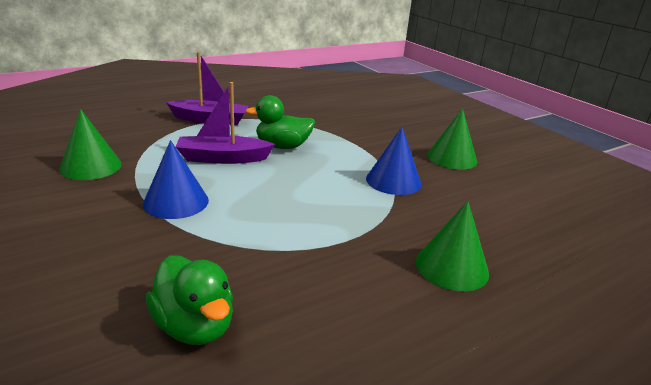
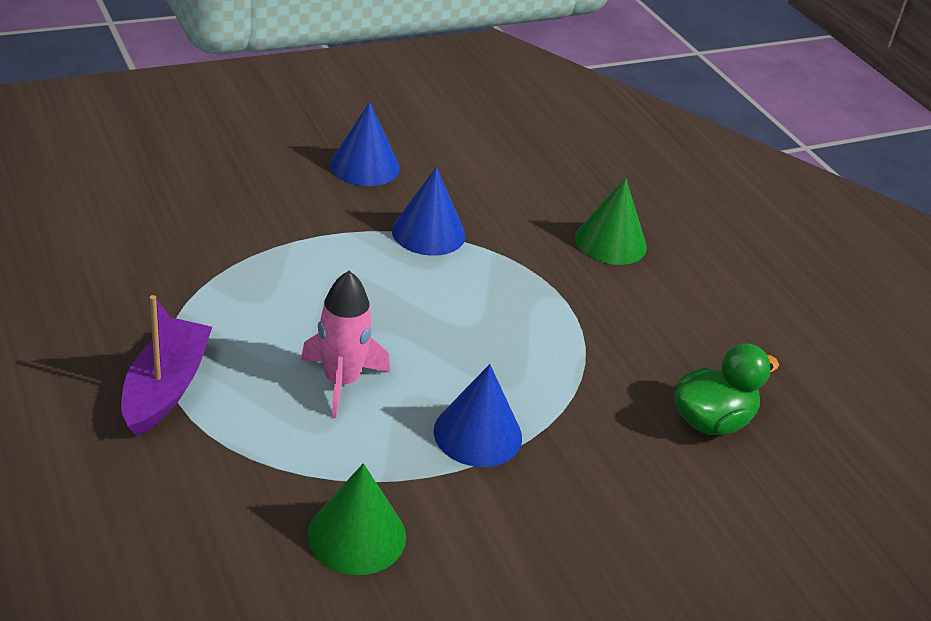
camera: 85 degrees left, 10 degrees up
purple boat [176,82,275,164] -> pink rocket [301,271,390,418]
green duck [245,95,315,149] -> none
green cone [427,108,477,170] -> blue cone [330,102,400,186]

